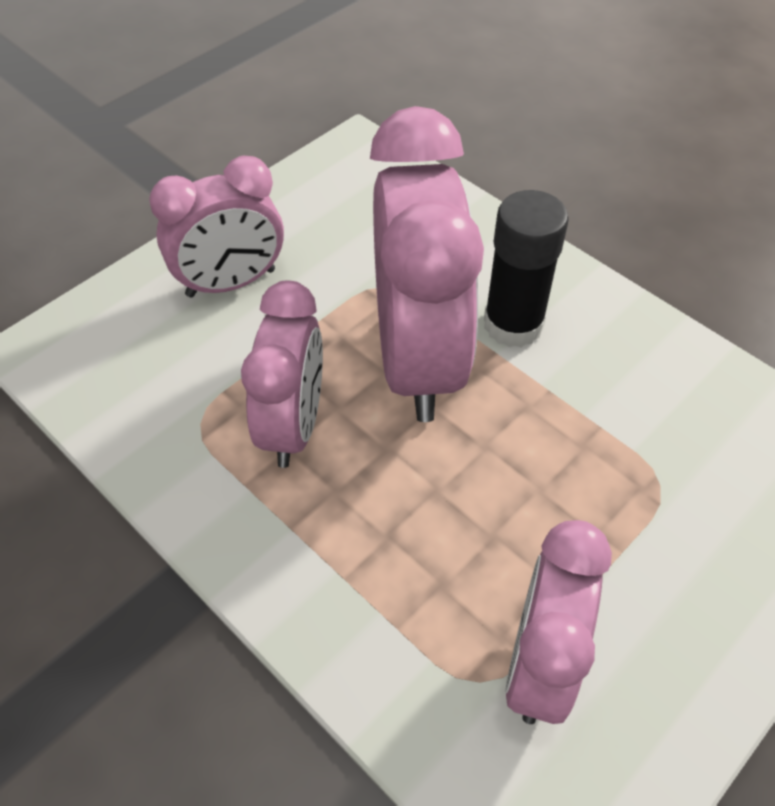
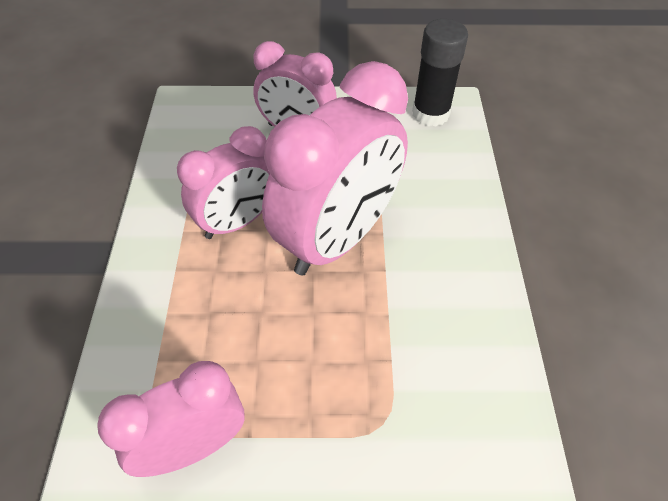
camera: 45 degrees right, 0 degrees up
black glue stick [484,190,569,347] -> black glue stick moved to [412,19,468,126]

